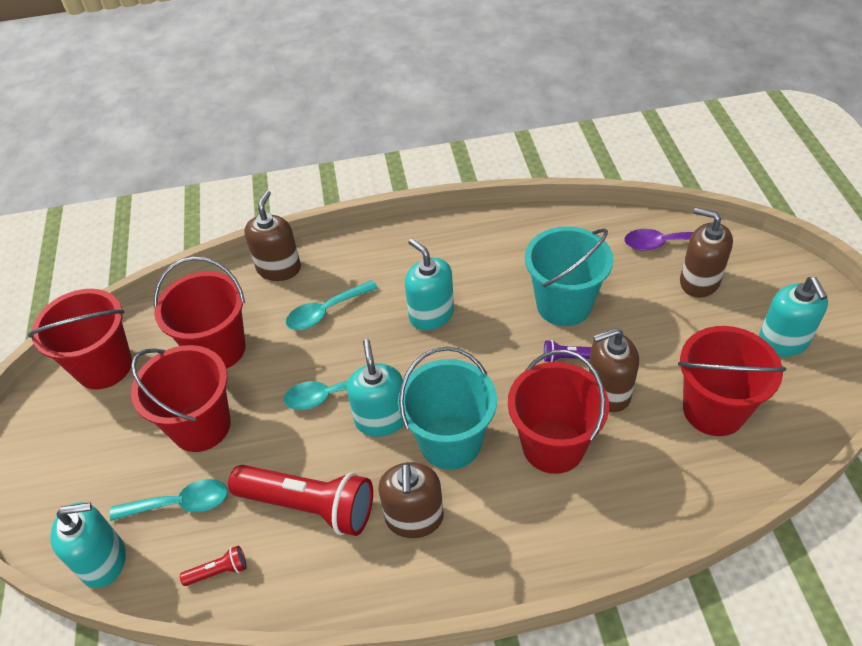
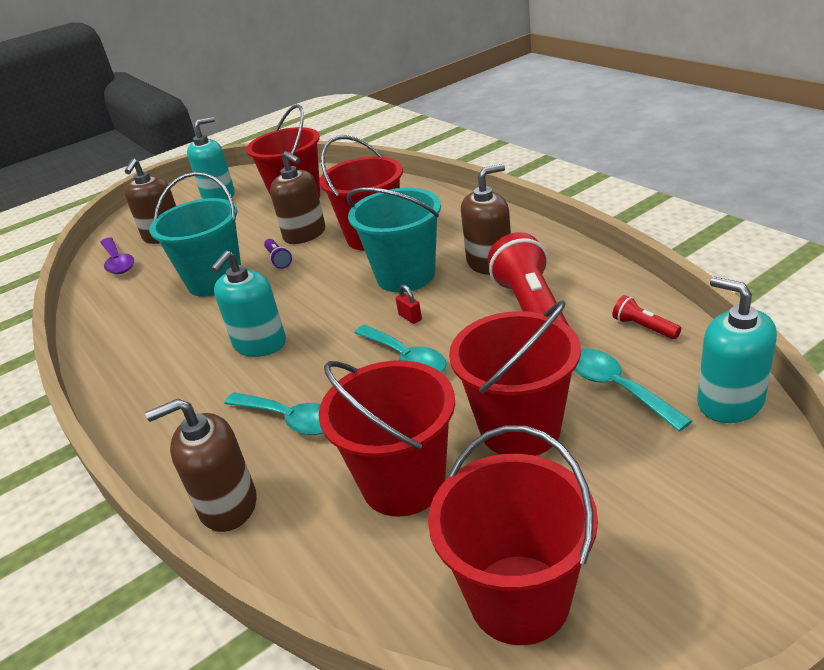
camera: 115 degrees left, 15 degrees down
turquoise soap dispenser [347,339,404,437] -> red padlock [396,285,422,324]

